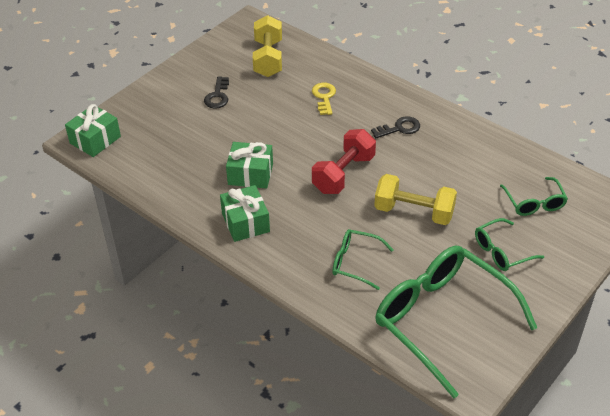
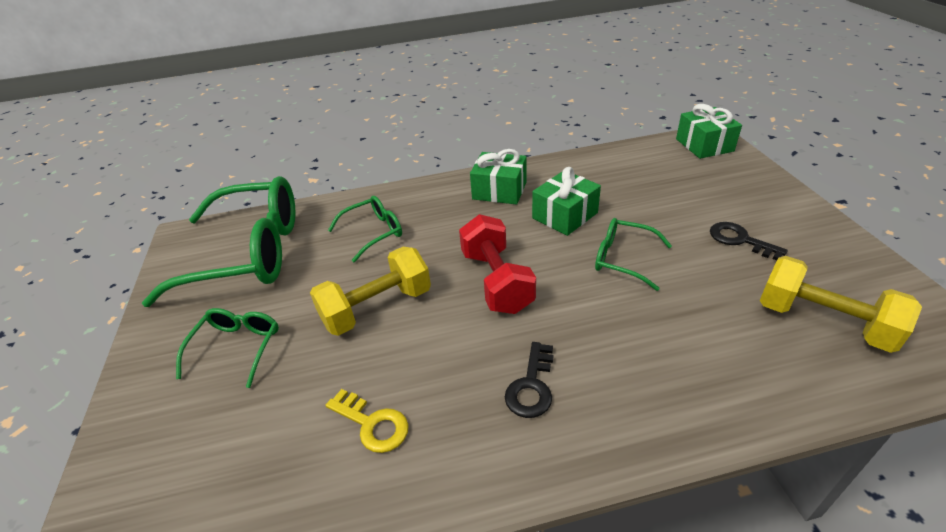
camera: 130 degrees right, 5 degrees down
yellow key [312,83,336,115] -> yellow key moved to [326,389,409,453]
green glasses [500,177,568,216] -> green glasses moved to [595,218,672,291]

